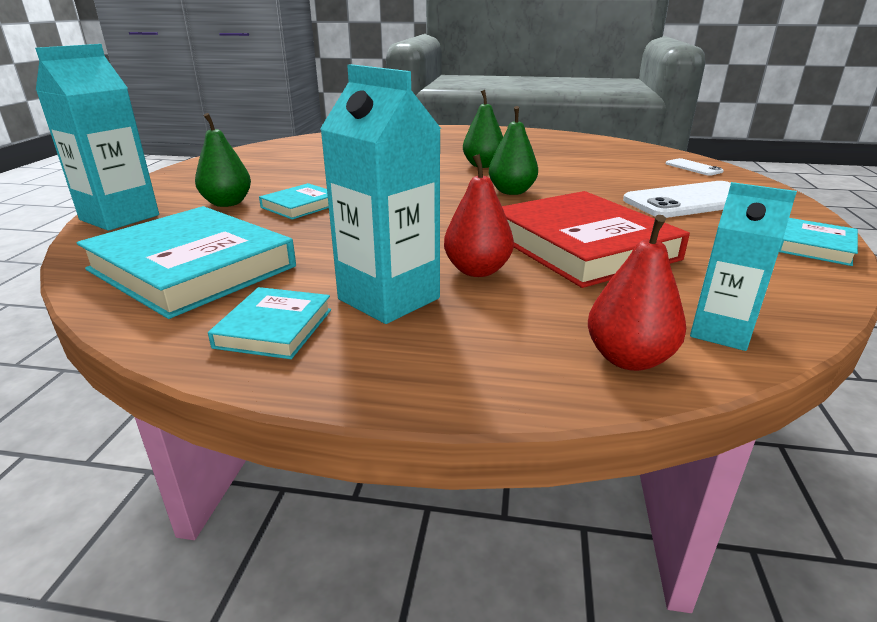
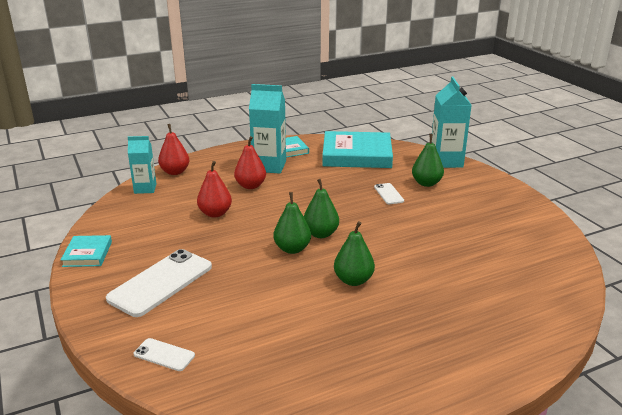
camera: 145 degrees right, 0 degrees up
turquoise book [259,183,329,220] -> white phone [374,183,404,204]
red book [502,191,690,288] -> red pear [197,161,232,218]
none -> green pear [304,179,339,238]

